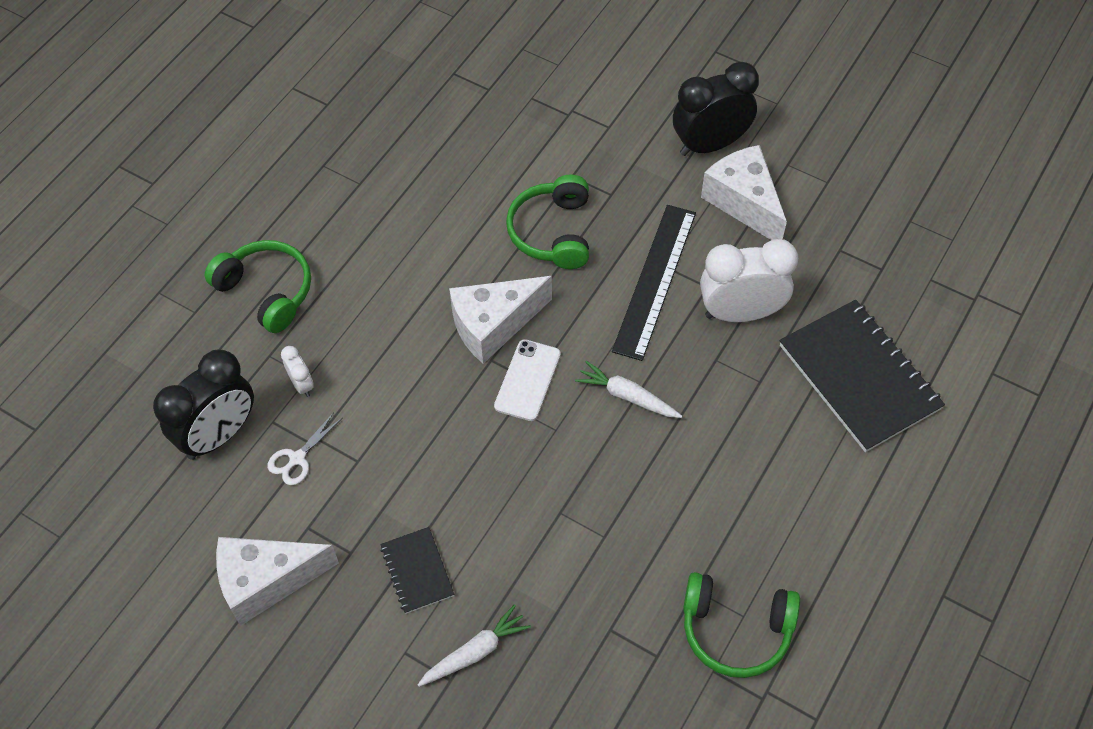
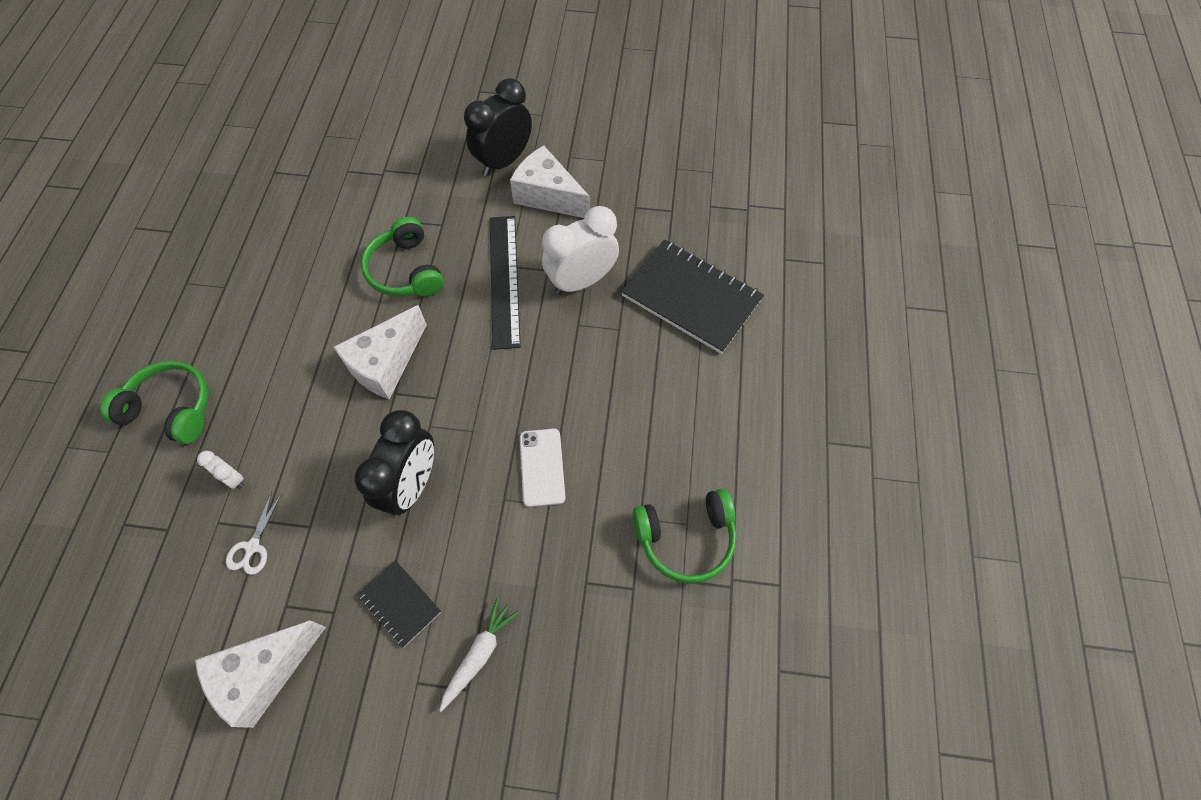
camera: 25 degrees left, 5 degrees up
black clock [153,349,254,460] -> black clock moved to [355,410,434,516]
white phone [494,339,561,421] -> white phone moved to [520,428,565,507]
white carrot [575,361,682,418] -> none

